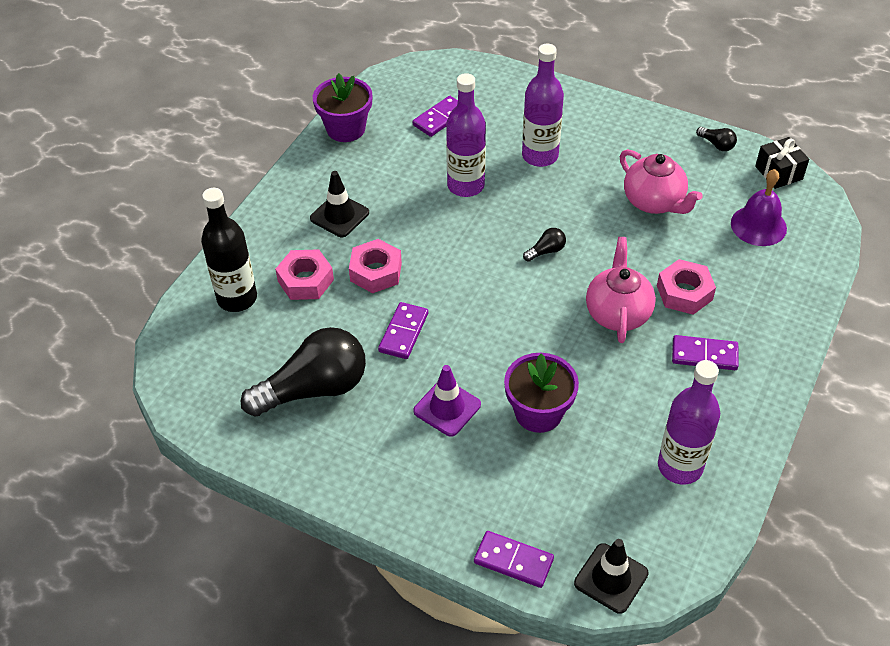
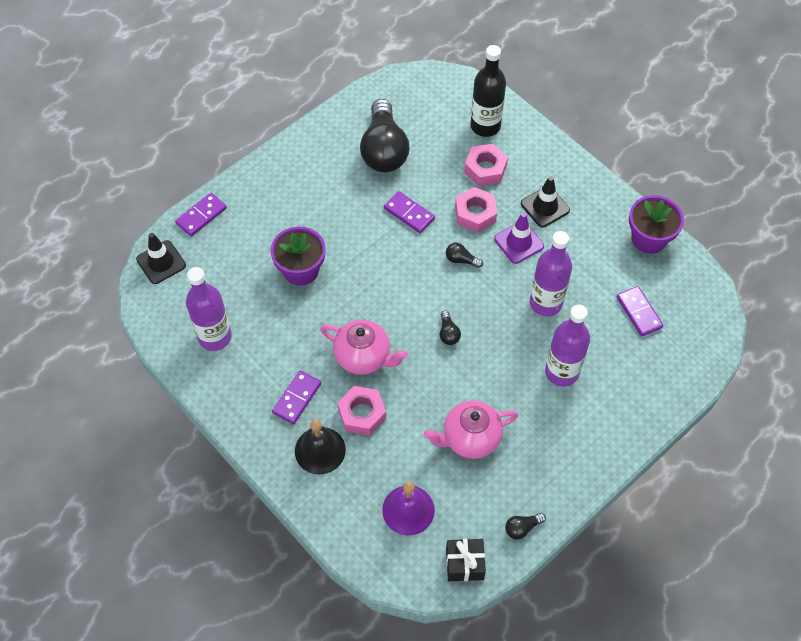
camera: 110 degrees right, 10 degrees up
purple traffic cone [413,365,481,437] -> purple traffic cone moved to [494,212,544,264]
none -> black bell [295,420,346,475]
none -> black light bulb [446,243,483,268]

